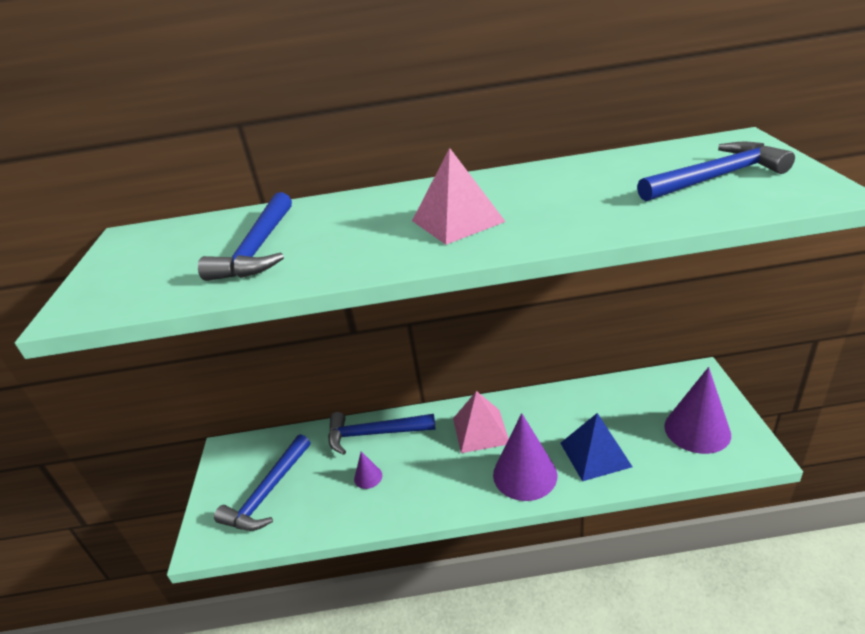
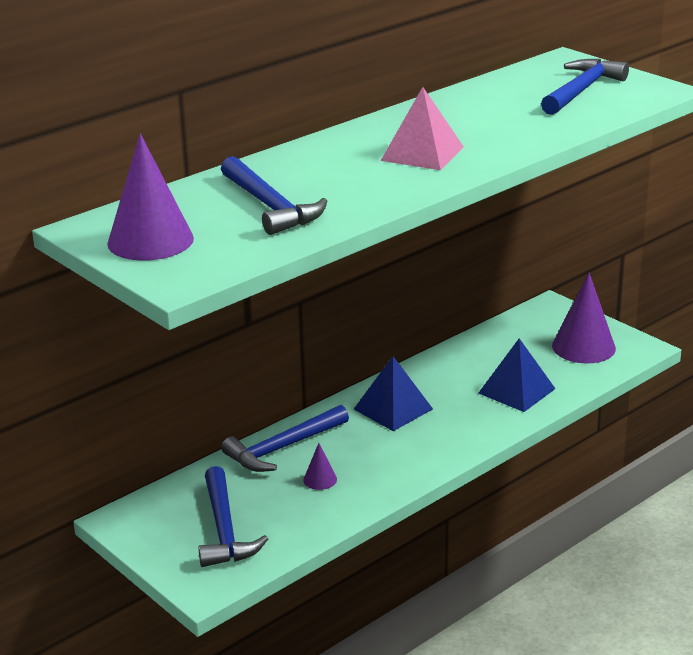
camera: 40 degrees left, 5 degrees down
pink pyramid [453,391,509,453] -> blue pyramid [354,356,433,431]
purple cone [493,413,557,501] -> purple cone moved to [107,134,194,261]

